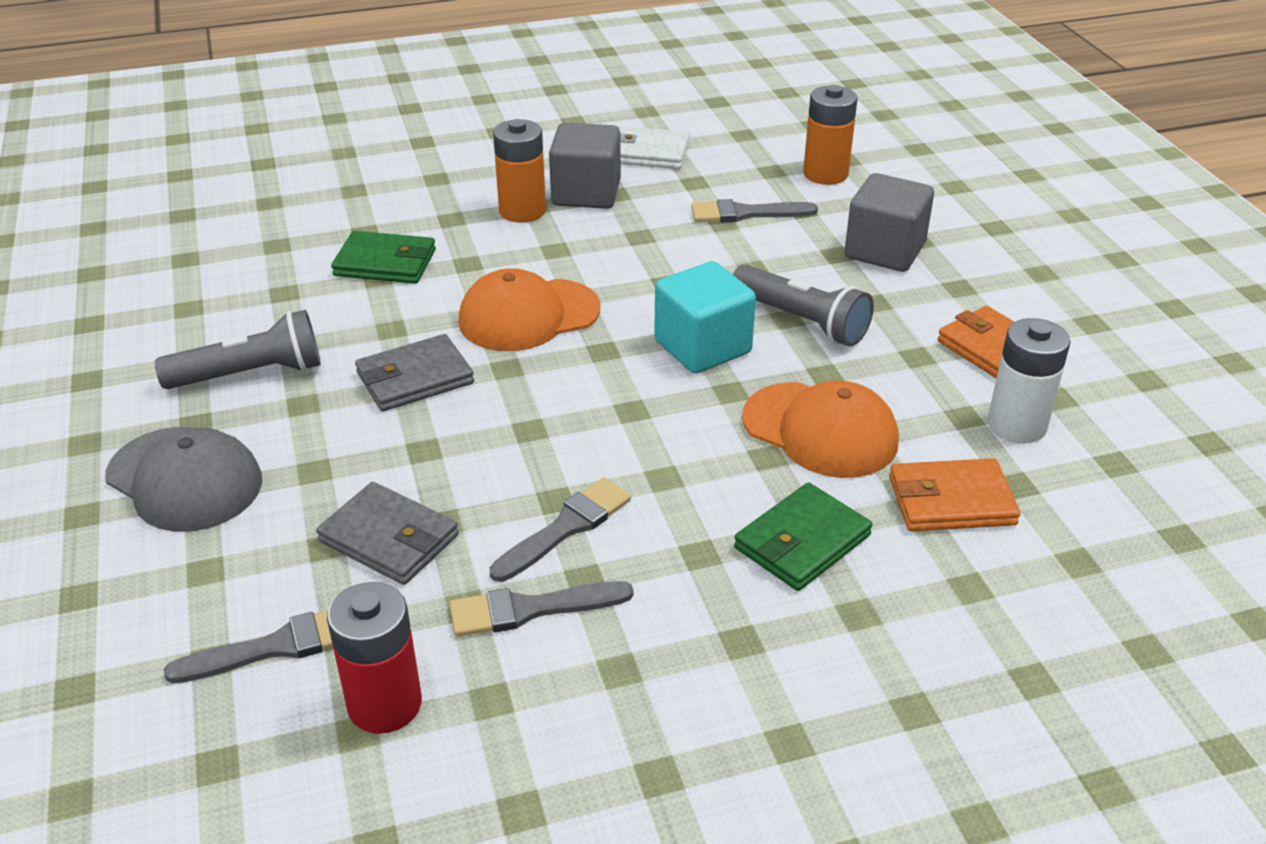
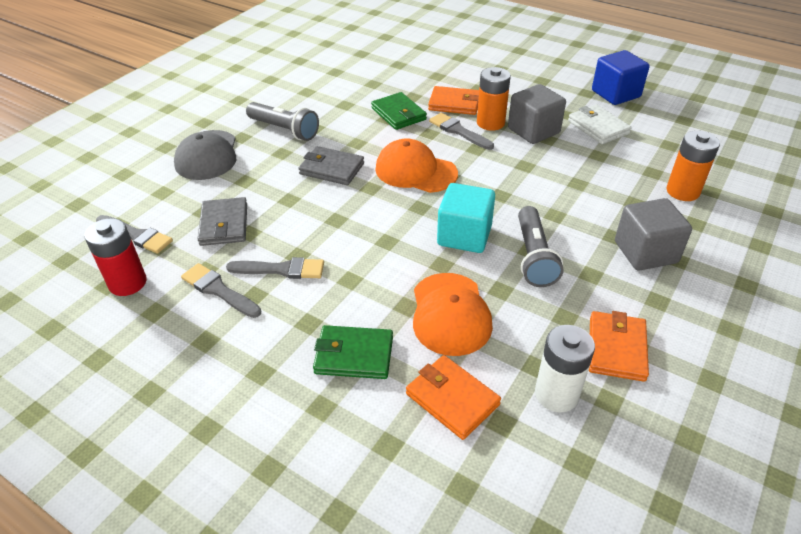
camera: 50 degrees right, 5 degrees up
grey brush [691,199,818,222] -> grey brush moved to [429,113,494,150]
none -> orange wallet [428,86,479,115]
none -> blue cube [592,50,650,105]

